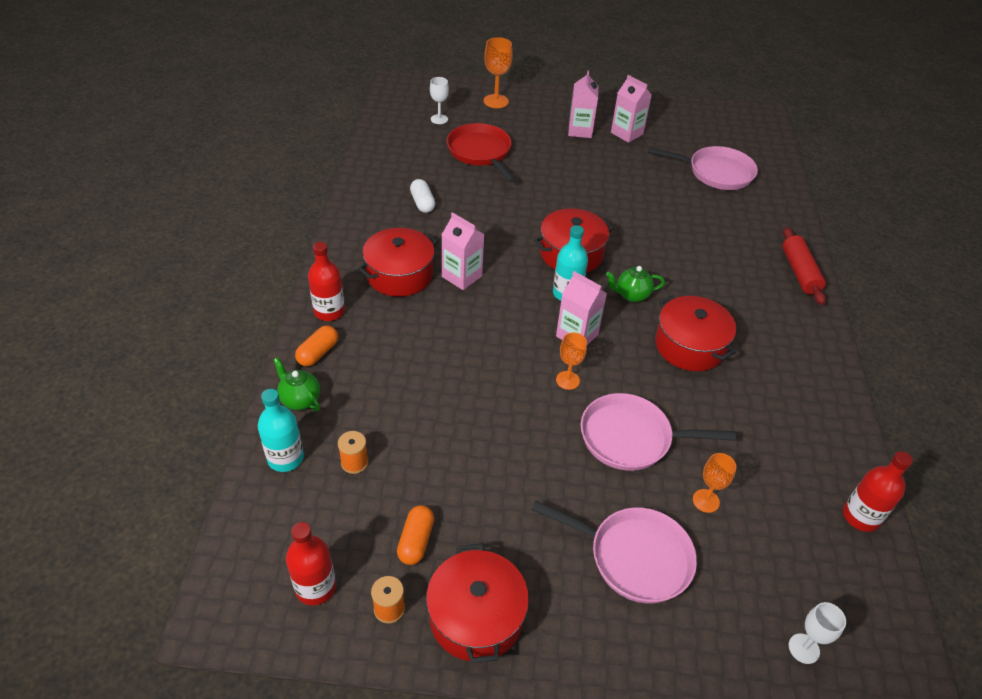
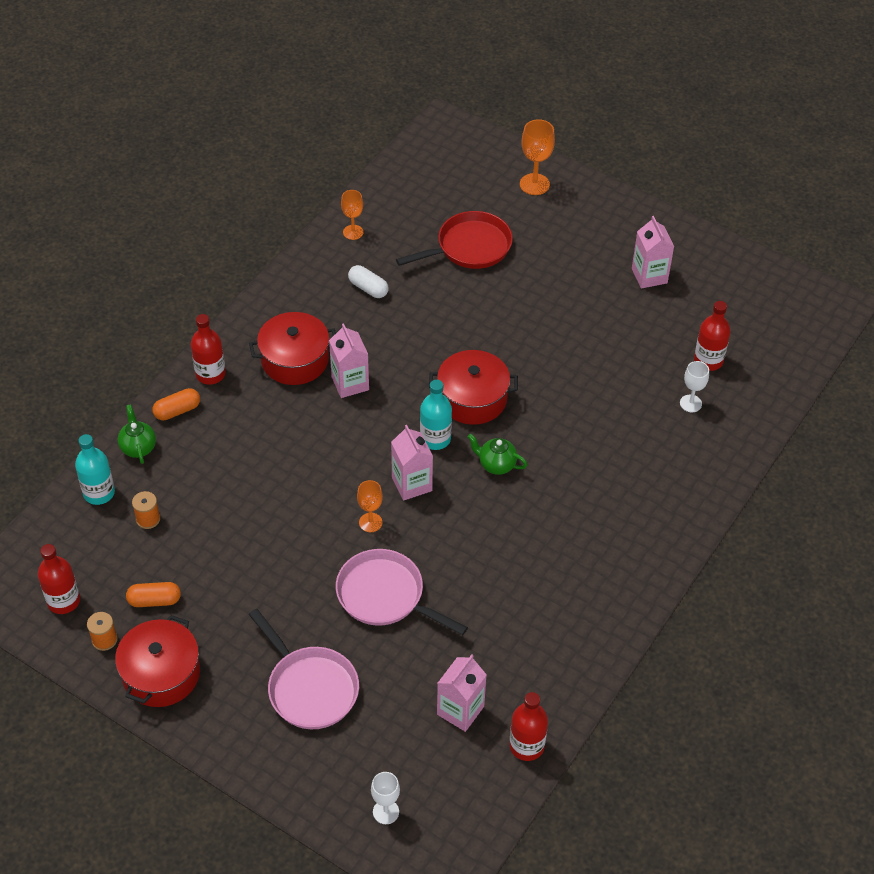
camera: 30 degrees right, 5 degrees up
orange capsule [397,505,434,565] -> orange capsule turned 45 degrees clockwise [126,582,181,607]
white capsule [410,179,435,213] -> white capsule turned 60 degrees counterclockwise [348,265,389,298]
white goblet [430,77,449,124] -> white goblet moved to [680,361,709,412]
red pan [447,123,516,182] -> red pan turned 60 degrees clockwise [396,211,513,269]
pink carton [568,71,598,138] -> pink carton moved to [437,654,487,732]
pink pan [648,146,758,190] -> red bottle [694,301,731,371]
red pot [655,295,736,371] -> none
orange goblet [693,453,736,513] -> orange goblet moved to [341,190,363,240]
red rolling pin [782,227,826,305] -> none

